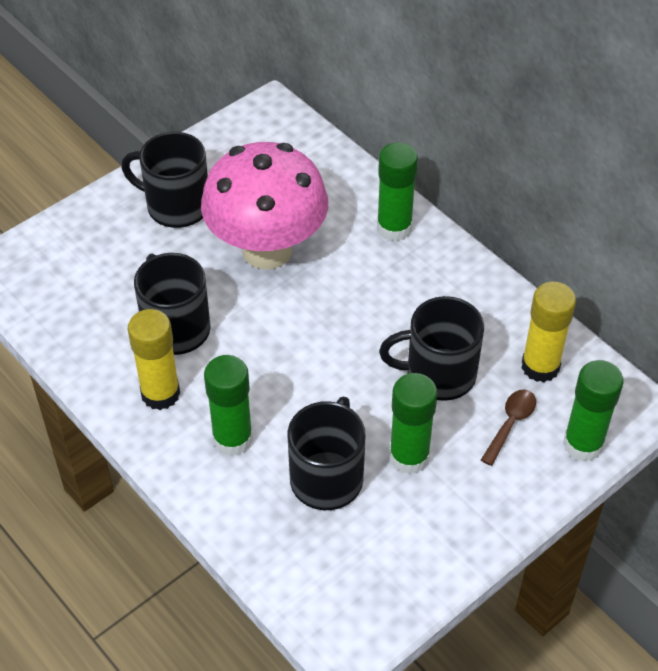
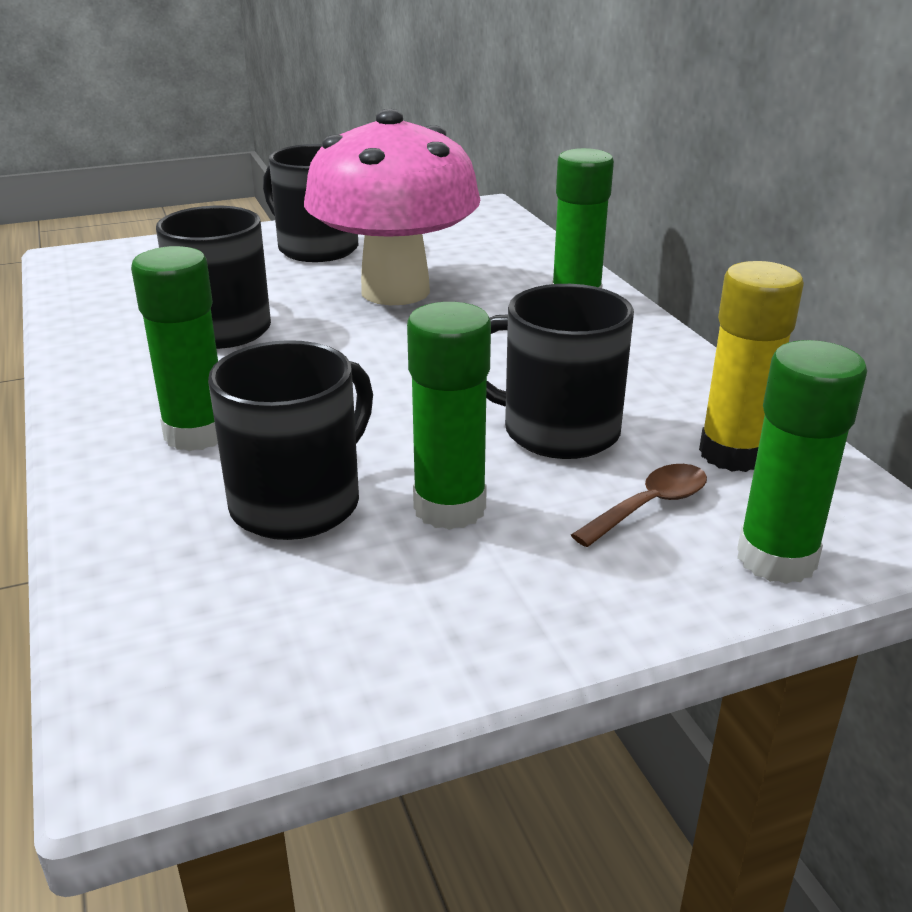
camera: 20 degrees right, 20 degrees down
yellow glue stick [128,309,180,410] -> none

